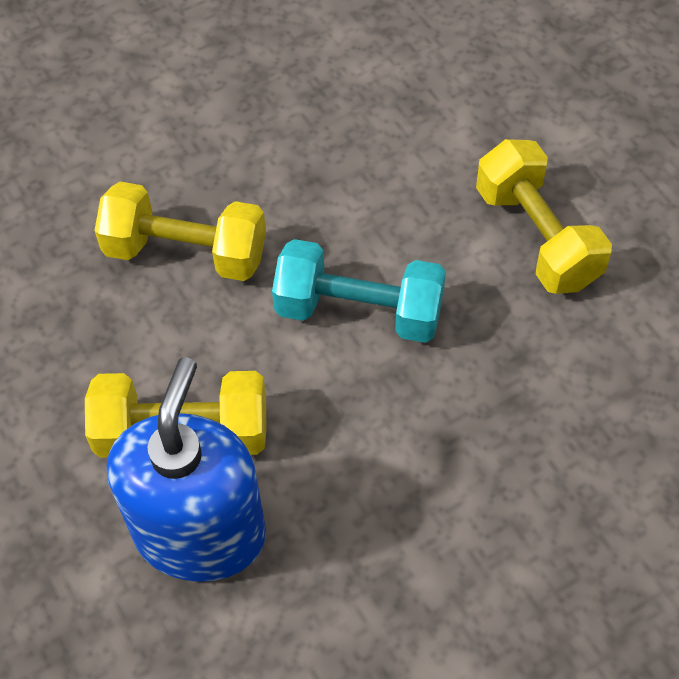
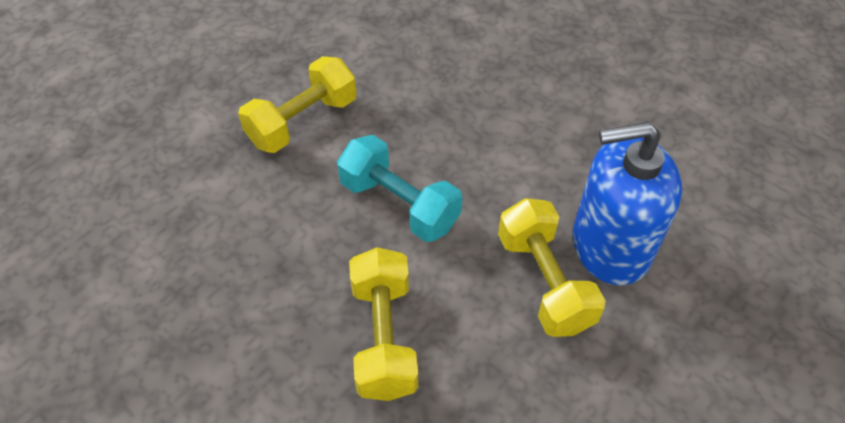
camera: 110 degrees left, 5 degrees down
turquoise dumbbell [272,239,446,343] -> turquoise dumbbell turned 45 degrees counterclockwise [337,135,462,242]

